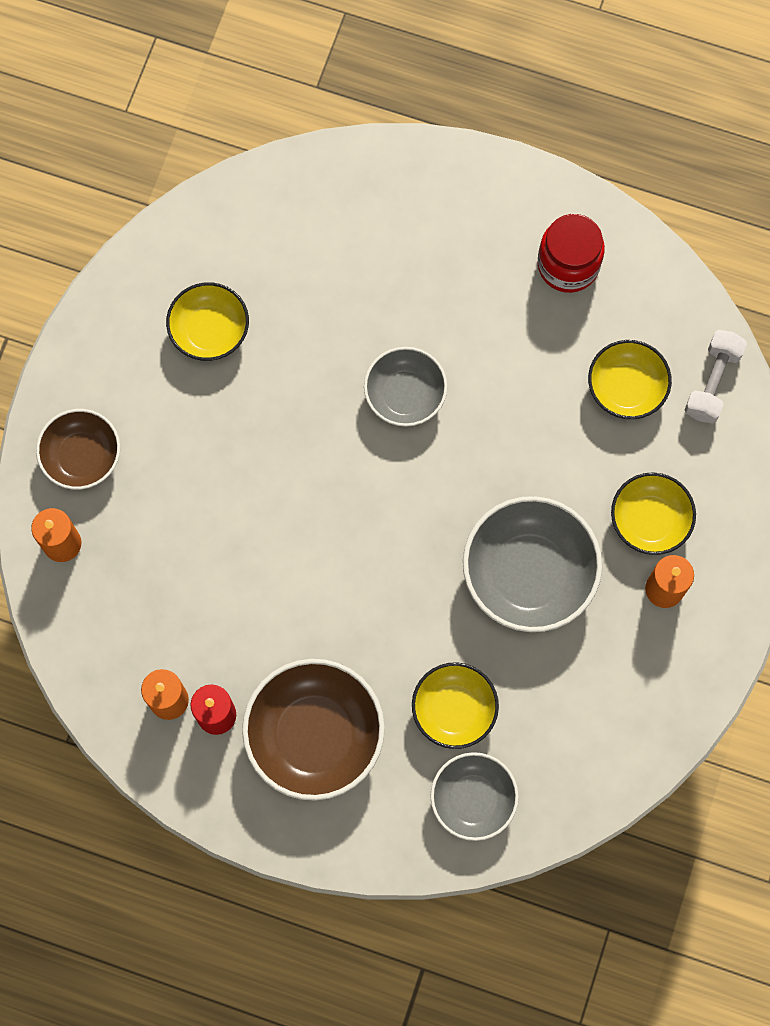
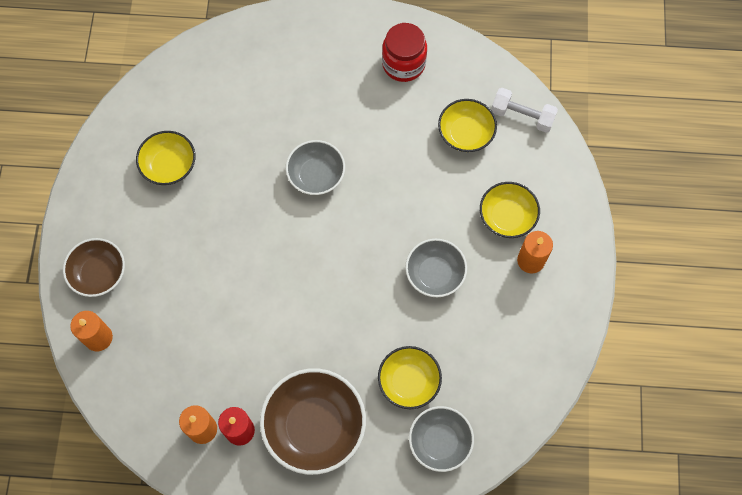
camera: 15 degrees left, 5 degrees down
grey bowl [463,496,602,632] -> grey bowl [405,239,467,297], size x0.62
white dumbbell [685,330,747,424] -> white dumbbell turned 75 degrees counterclockwise [491,88,558,133]

